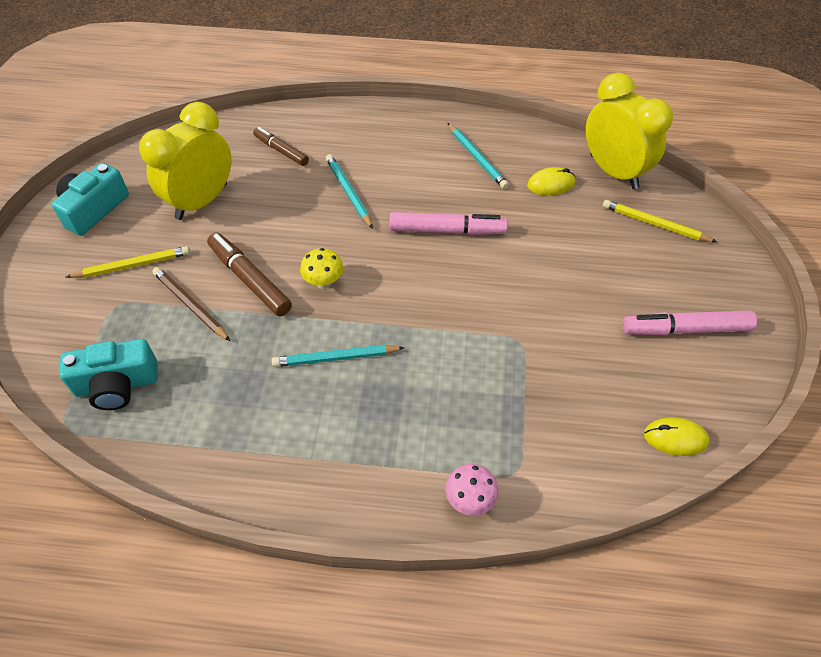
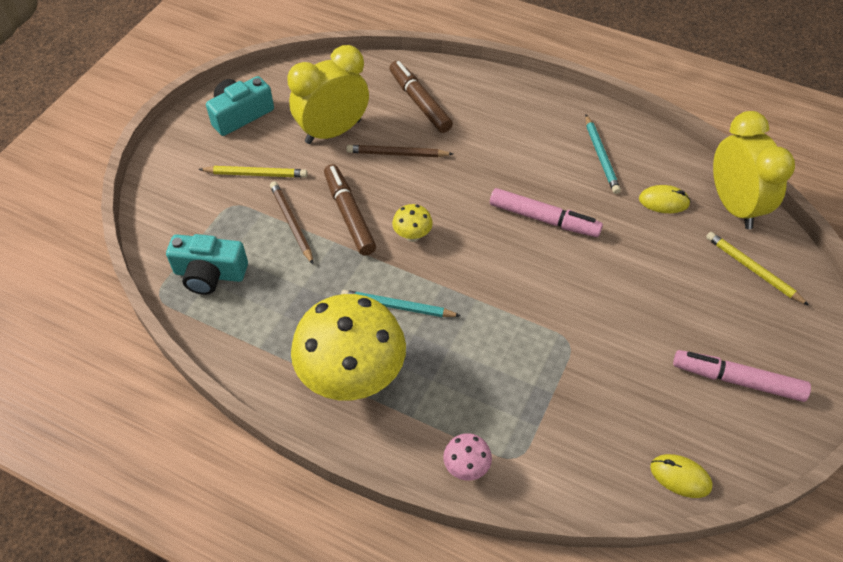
camera: 20 degrees right, 0 degrees up
brown marker [253,127,309,166] -> brown marker [389,61,453,133], size x1.53
turquoise pencil [326,154,373,229] -> none
none -> yellow mushroom [291,294,406,400]
none -> brown pencil [346,145,453,157]

